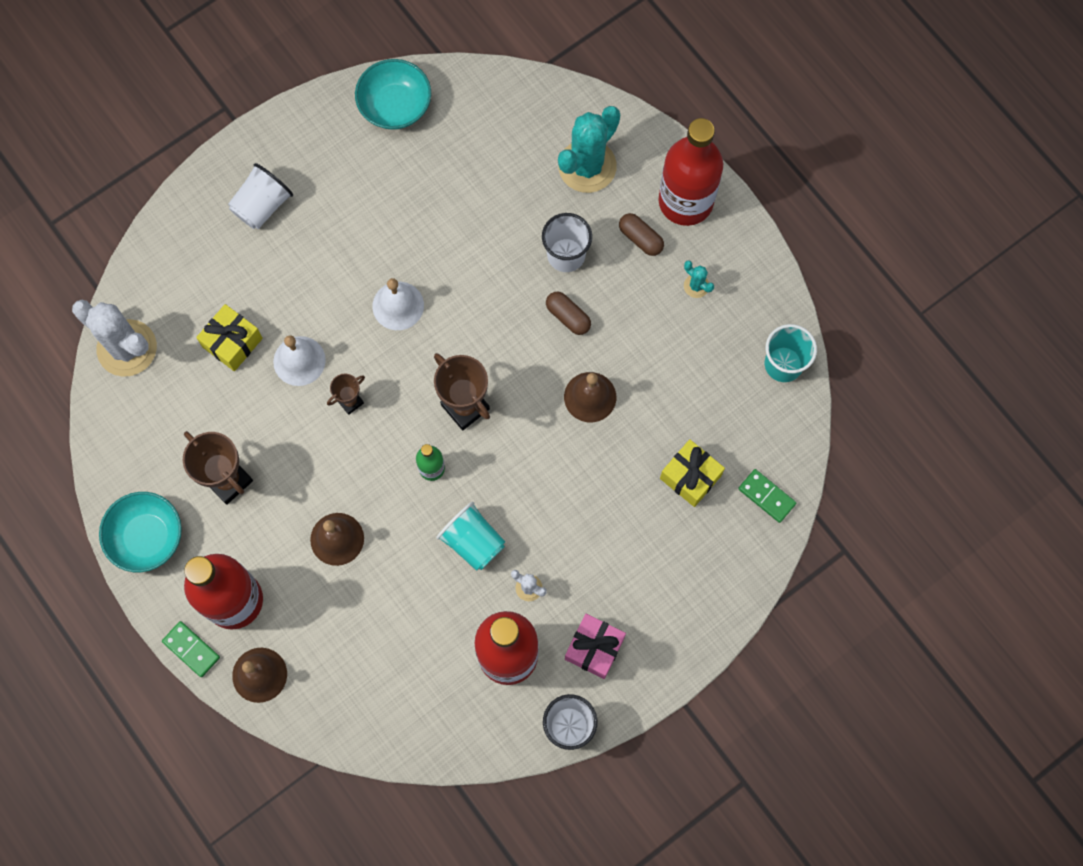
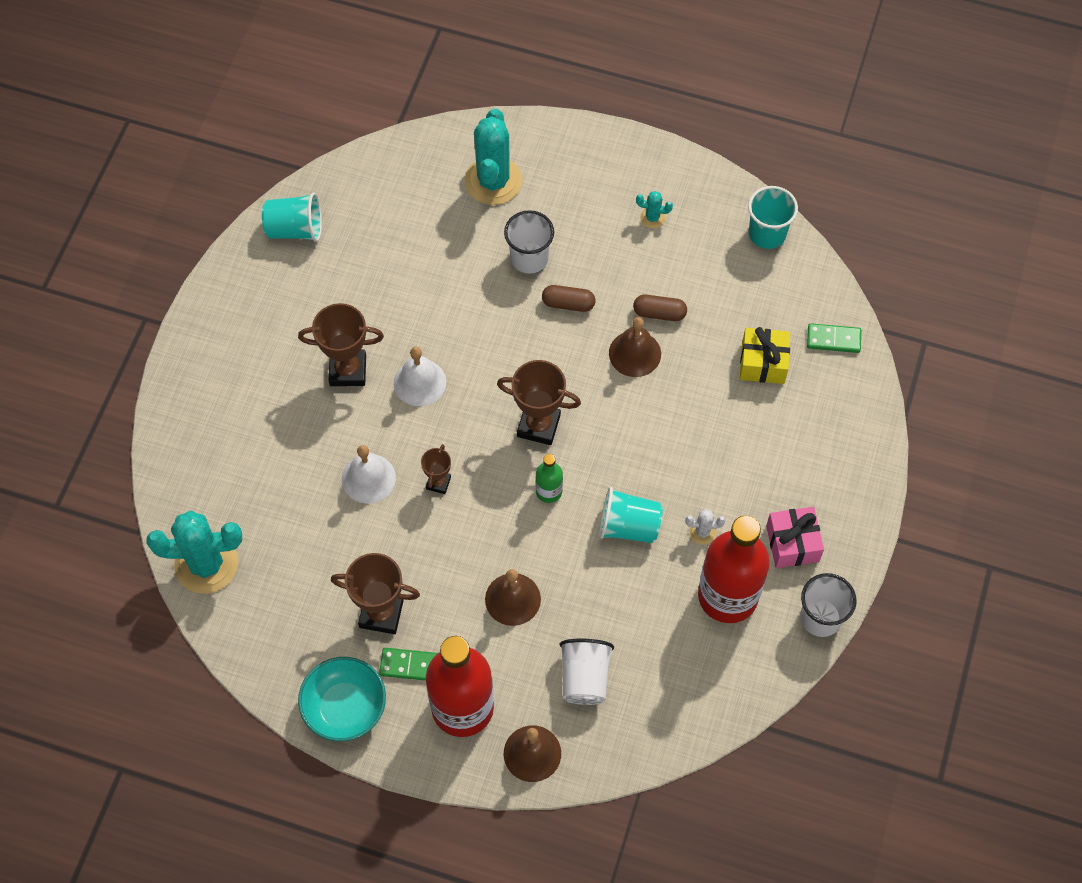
camera: 35 degrees left, 10 degrees down
white cactus [72,300,157,377] -> turquoise cactus [146,510,242,594]
green domino [162,621,220,677] -> green domino moved to [379,648,438,681]
yellow gift [196,304,263,371] -> none
white cup [228,163,293,229] -> white cup moved to [560,639,614,705]
turquoise bowl [355,59,431,130] -> turquoise cup [262,192,322,242]
brown capsule [619,213,664,256] -> brown capsule moved to [633,295,687,321]
red bottle [659,118,723,226] -> none
none -> brown trophy [298,303,384,386]

